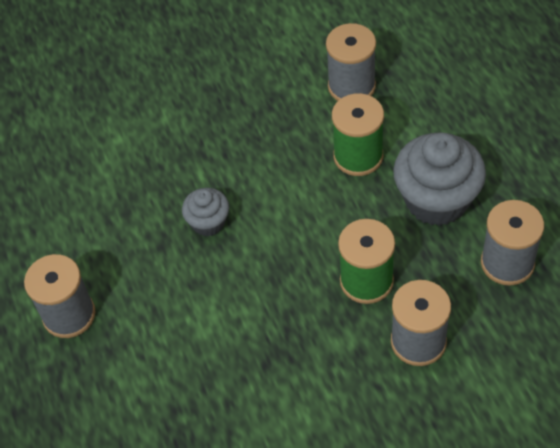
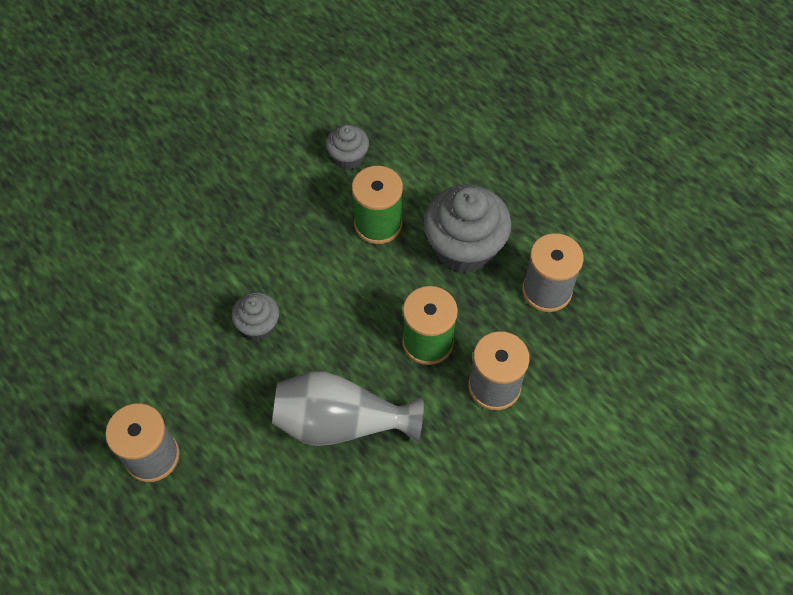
camera: 25 degrees left, 5 degrees up
grey spool [326,23,376,101] -> grey cupcake [326,125,369,170]
none -> grey vase [272,371,424,446]

